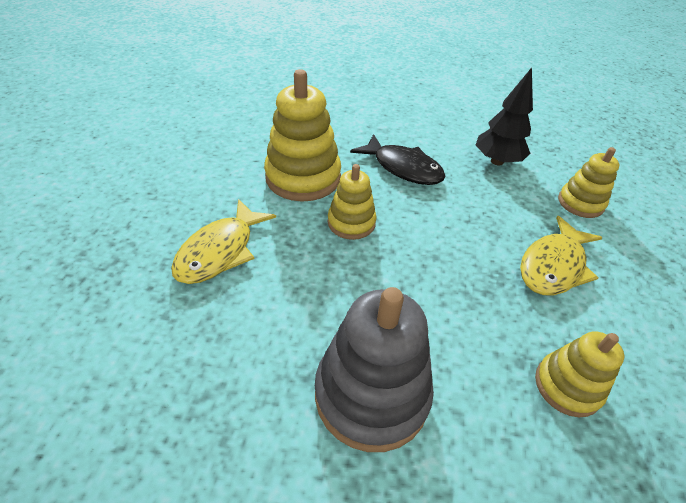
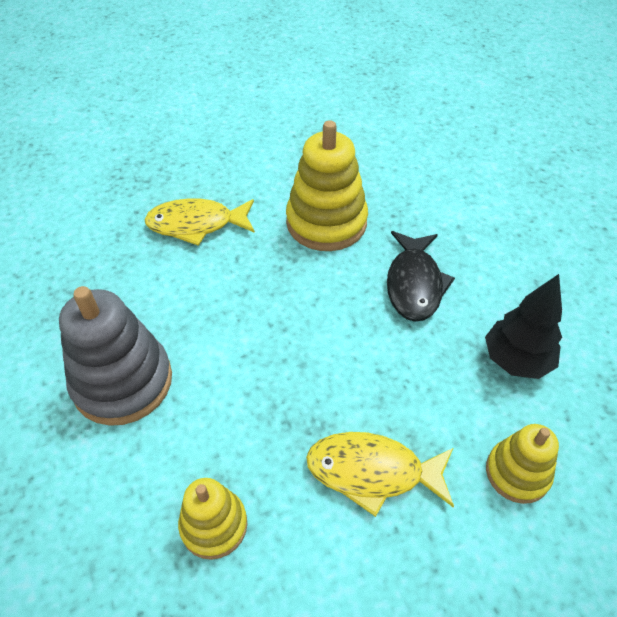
camera: 60 degrees right, 5 degrees up
yellow stacking toy [328,164,376,240] -> none

